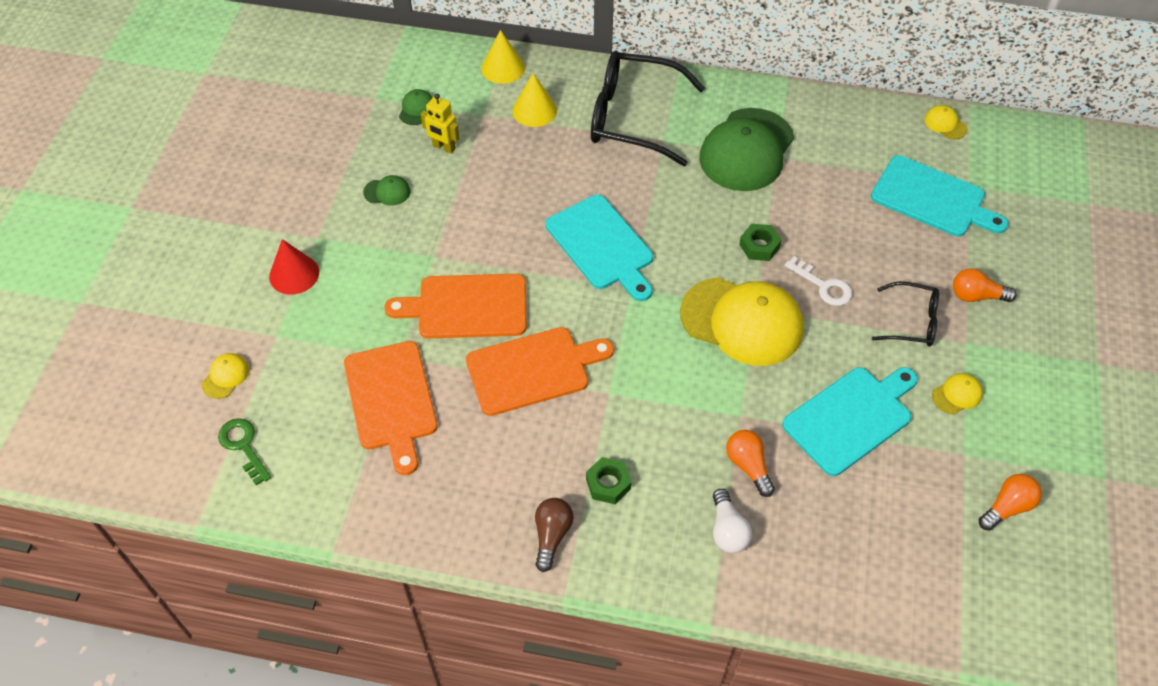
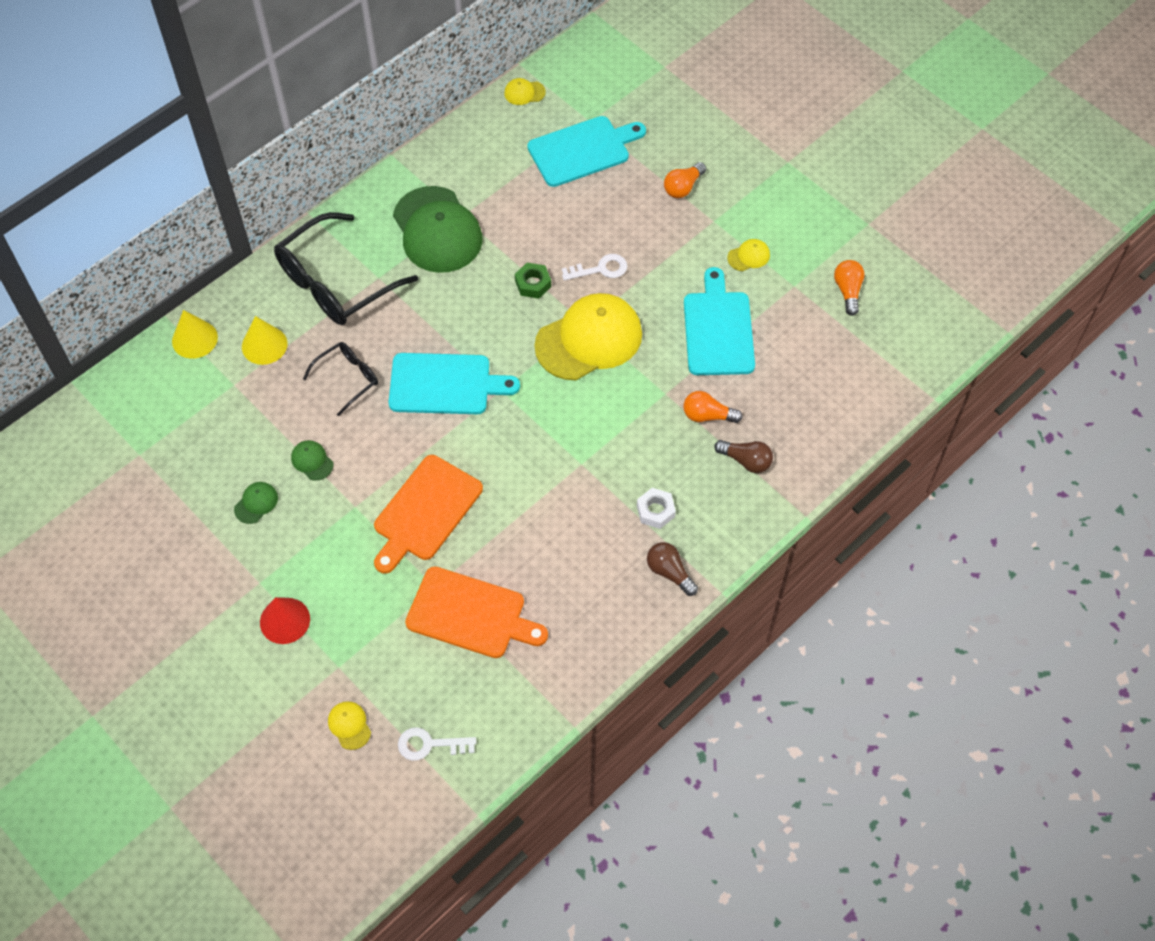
camera: 55 degrees left, 5 degrees up
green key [218,418,271,485] -> white key [398,727,476,761]
green cap [399,89,432,125] -> green cap moved to [291,440,333,481]
yellow robot [421,94,459,154] -> none
orange cutting board [466,327,614,416] -> none
green nut [586,457,632,504] -> white nut [637,488,676,529]
white light bulb [713,489,752,553] -> brown light bulb [714,440,773,473]
black glasses [872,281,939,346] -> black glasses moved to [303,342,378,416]
yellow cap [932,373,983,414] -> yellow cap turned 60 degrees clockwise [727,239,770,271]

